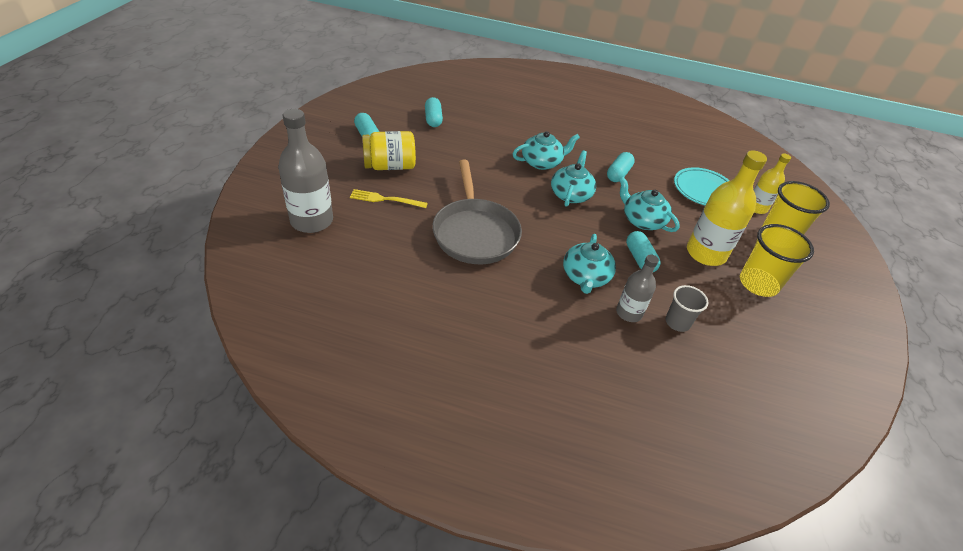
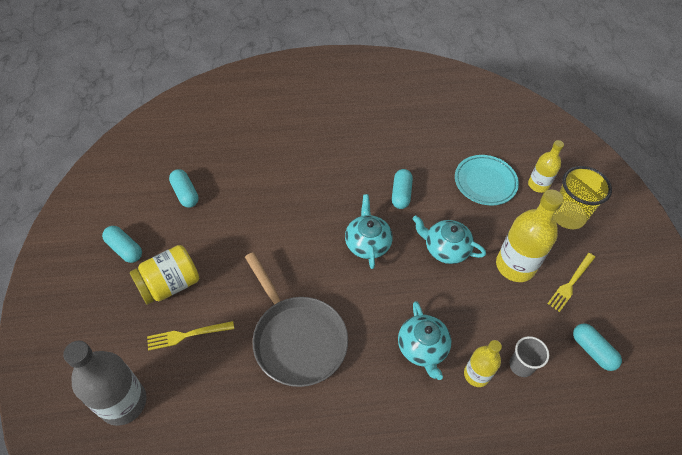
camera: 20 degrees left, 10 degrees up
turquoise teapot [513,131,580,170] -> none
grey bottle [616,254,659,322] -> yellow bottle [464,340,502,387]
turquoise capsule [626,231,661,272] -> turquoise capsule moved to [573,324,622,371]
yellow cup [740,224,814,297] -> yellow fork [547,253,595,312]

